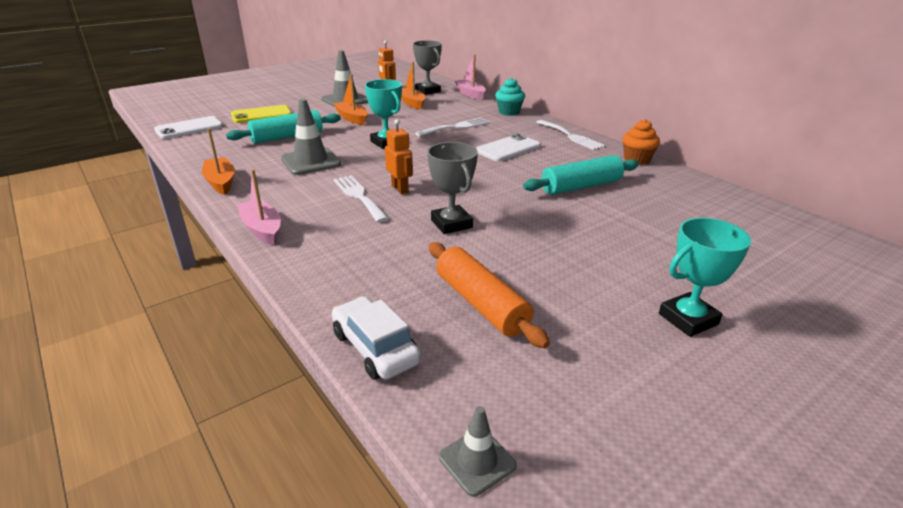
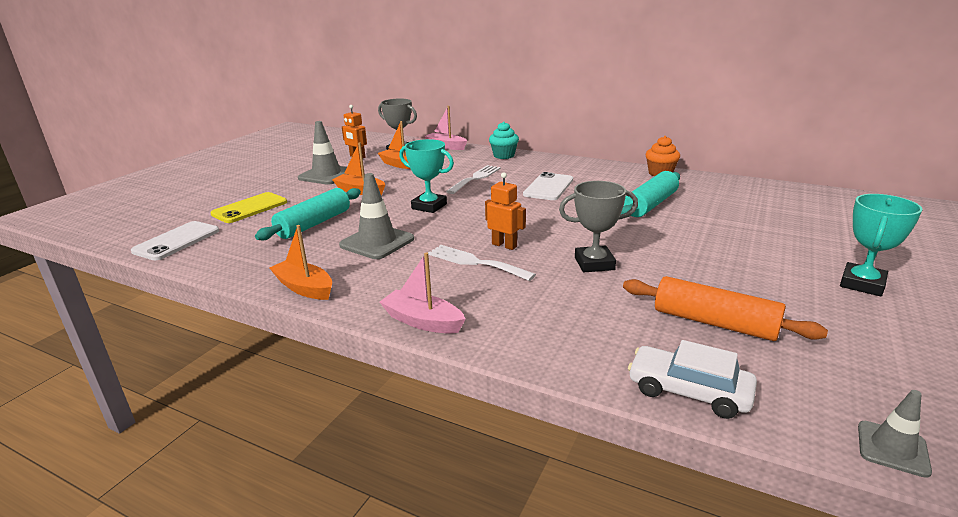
camera: 25 degrees left, 5 degrees down
grey trophy [427,142,478,234] -> grey trophy turned 45 degrees counterclockwise [559,181,638,272]
white fork [536,120,605,150] -> none

